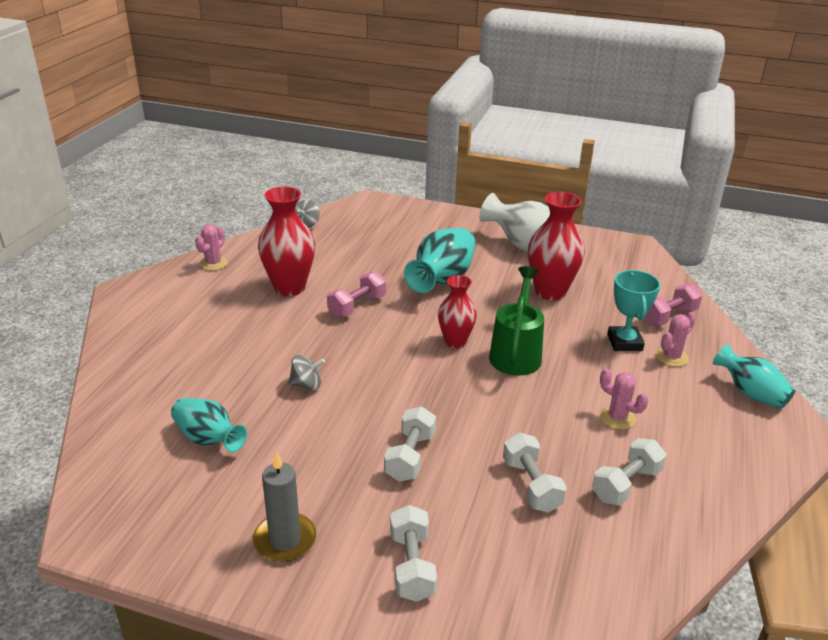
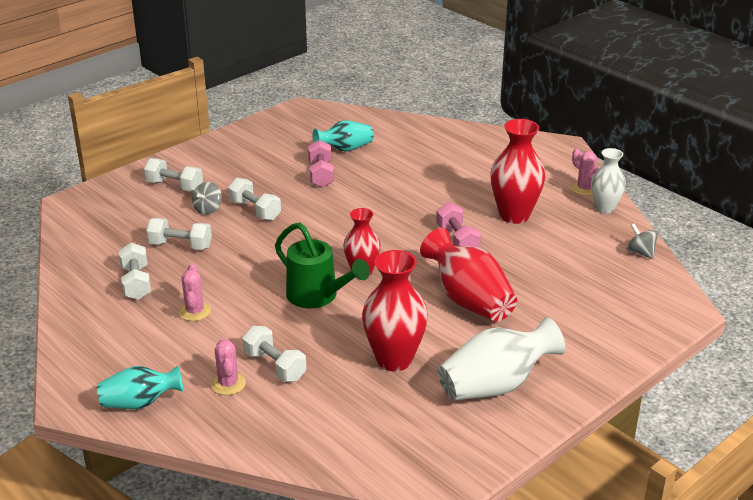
camera: 120 degrees right, 0 degrees up
grey candle [253,451,316,562] -> none
grey spinning top [288,355,325,390] -> grey spinning top moved to [192,182,222,215]
turquoise vase [404,228,476,293] -> red vase [420,228,517,322]
pink cactus [600,369,649,430] -> pink cactus turned 75 degrees counterclockwise [179,263,211,321]
turquoise trophy [607,270,660,351] -> white dumbbell [242,326,306,382]
pink dumbbell [644,284,702,326] -> pink dumbbell moved to [308,140,334,188]
none -> white vase [591,148,626,213]

